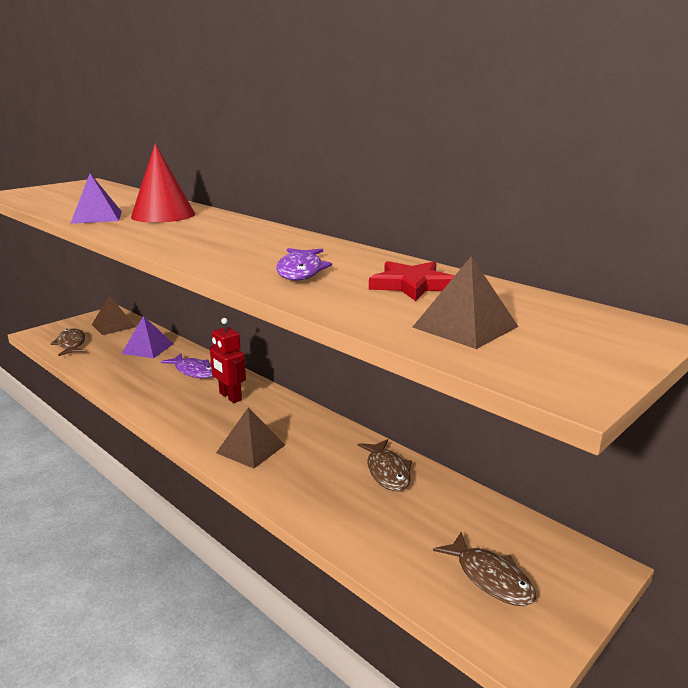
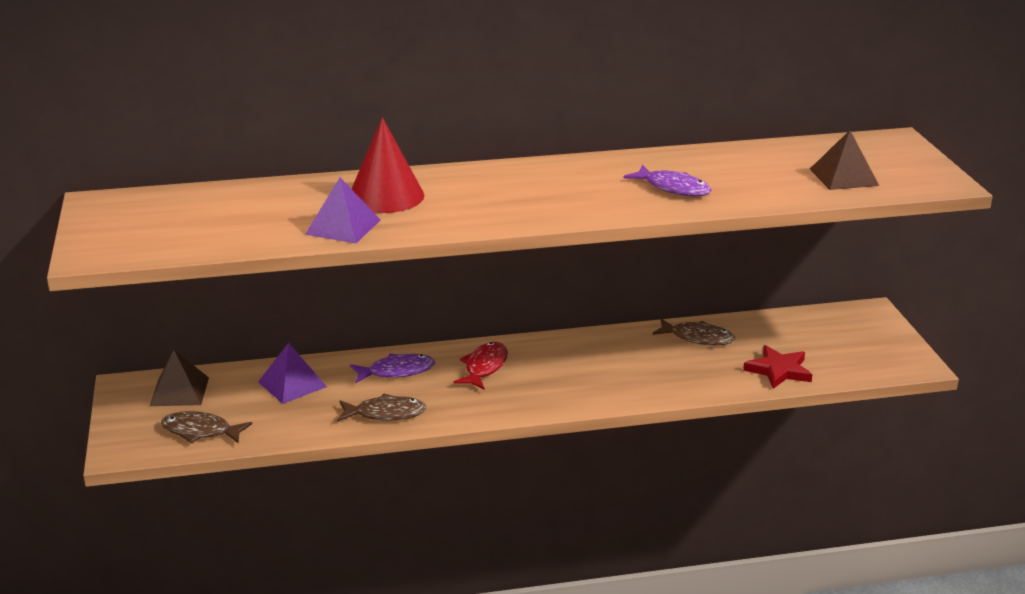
camera: 55 degrees left, 5 degrees up
red robot [210,318,246,403] -> red fish [453,342,508,389]
brown pyramid [216,408,285,469] -> none
red star [369,261,455,301] -> red star moved to [743,345,812,389]
brown fish [433,532,536,606] -> brown fish moved to [337,394,426,422]

